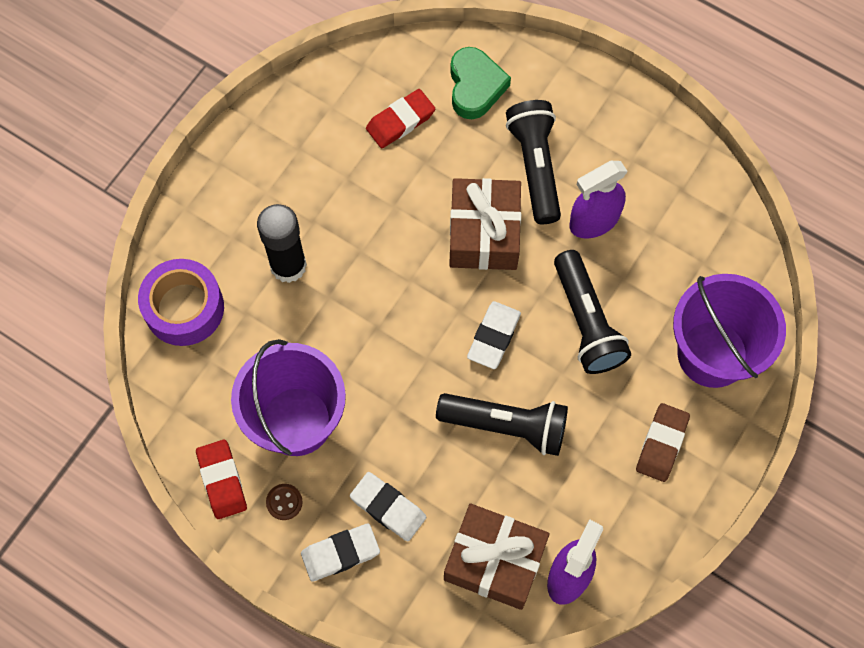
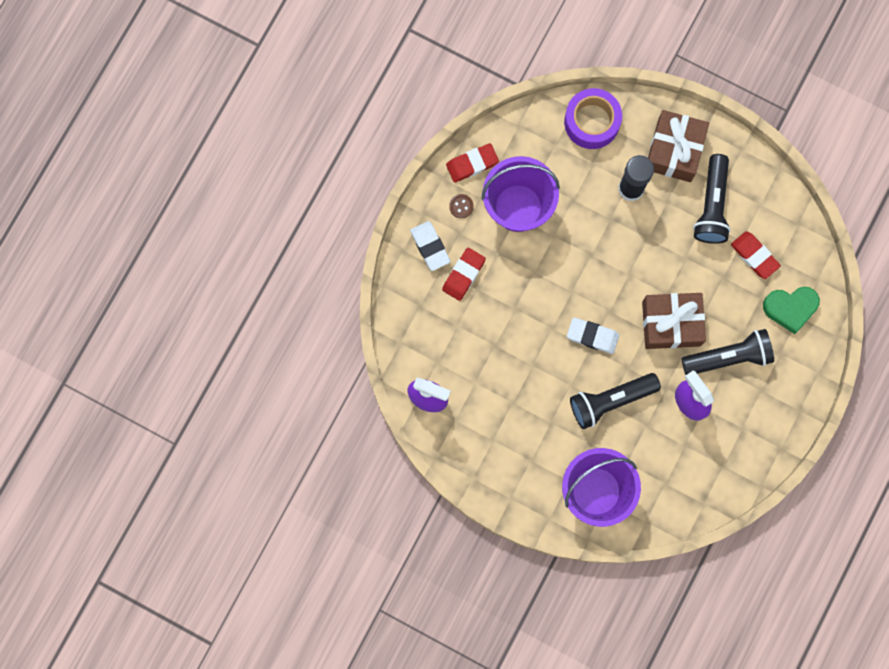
camera: 85 degrees right, 10 degrees up
white eraser [350,472,427,541] -> red eraser [442,248,486,301]
black flashlight [436,393,568,456] -> black flashlight moved to [693,154,731,244]
brown gift [444,504,550,610] -> brown gift moved to [648,110,709,182]
brown eraser [636,403,690,482] -> none

